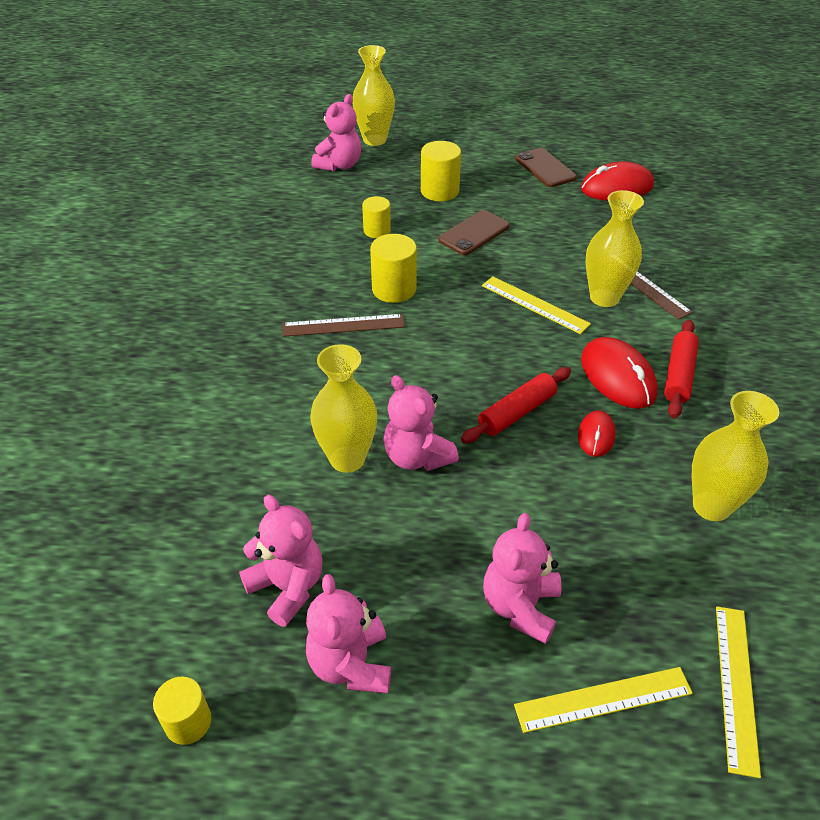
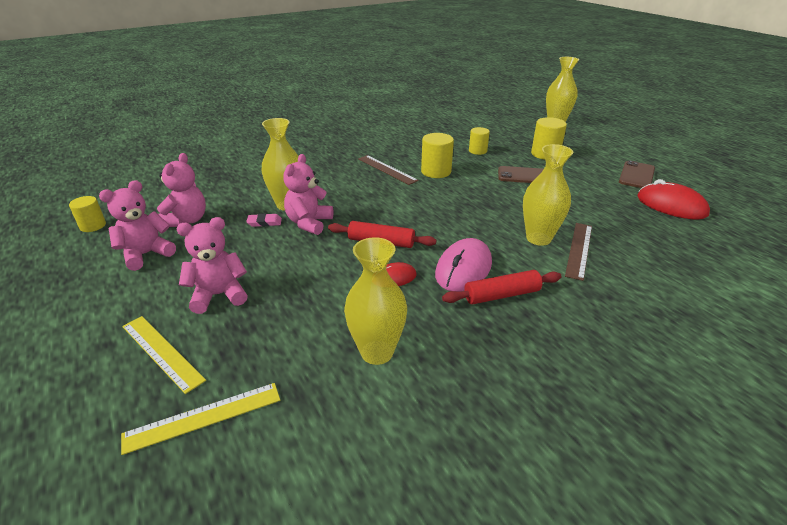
camera: 55 degrees right, 10 degrees down
pink teddy bear [312,94,361,171] -> none
yellow ruler [482,276,591,334] -> none
red mouse [581,337,658,409] -> pink mouse [435,238,492,292]
none -> pink eraser [246,213,282,227]

